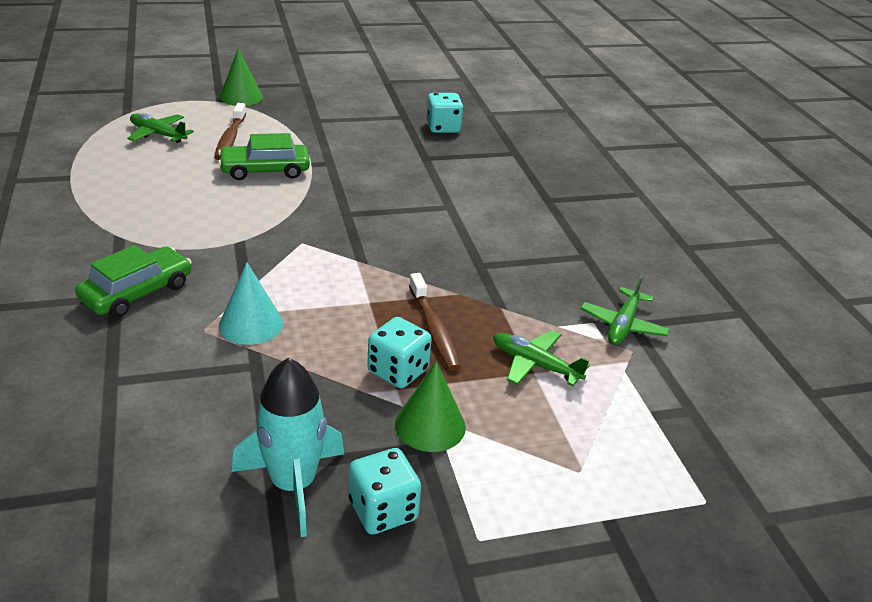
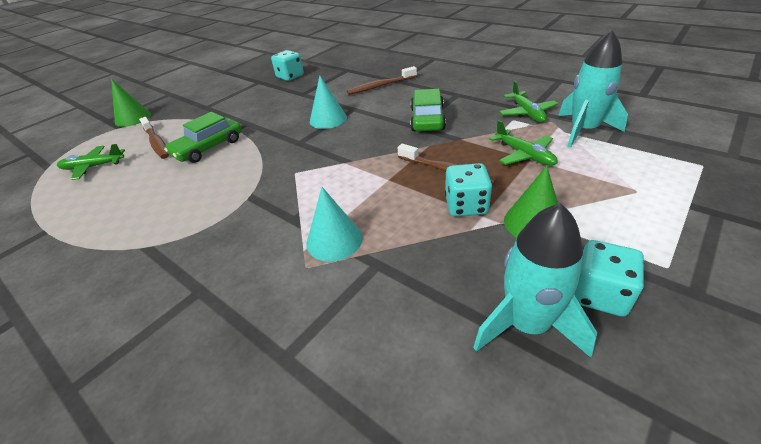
camera: 30 degrees left, 5 degrees up
green car [75,245,192,318] -> green car moved to [410,89,446,131]
green plane [493,330,590,386] -> green plane turned 120 degrees counterclockwise [489,120,557,166]
none -> turquoise cone [310,76,347,129]
none -> brown toothbrush [347,66,417,95]
none -> turquoise rocket [558,30,628,148]

